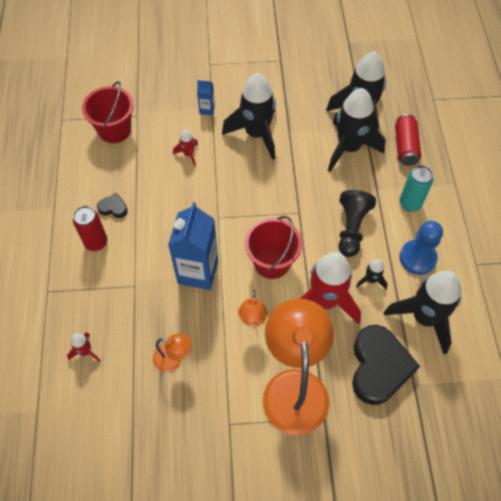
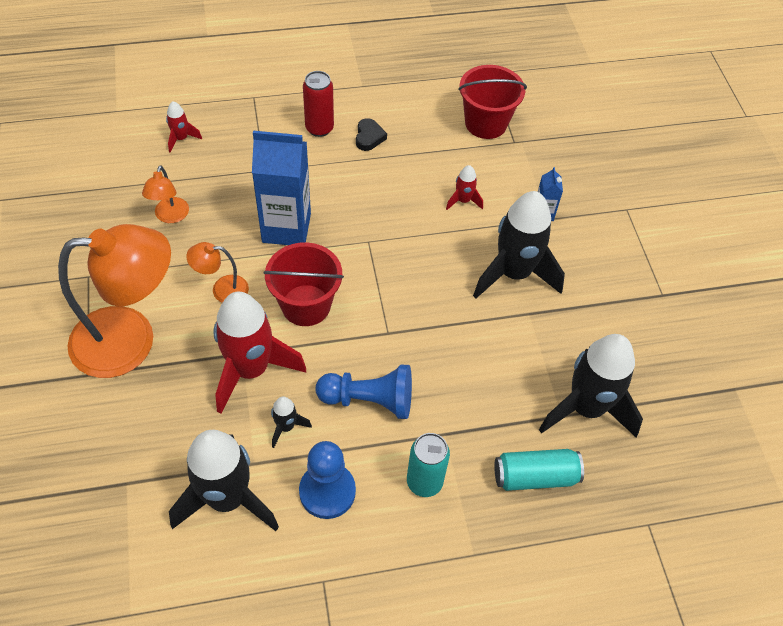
camera: 80 degrees right, 5 degrees down
black rocket [328,88,385,172] -> none
black pawn [338,190,376,257] -> blue pawn [316,365,412,419]
black heart [352,325,420,405] -> none
red can [395,114,421,166] -> turquoise can [494,449,584,491]

